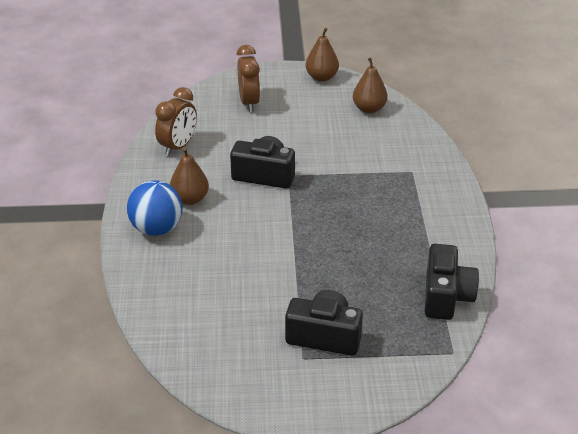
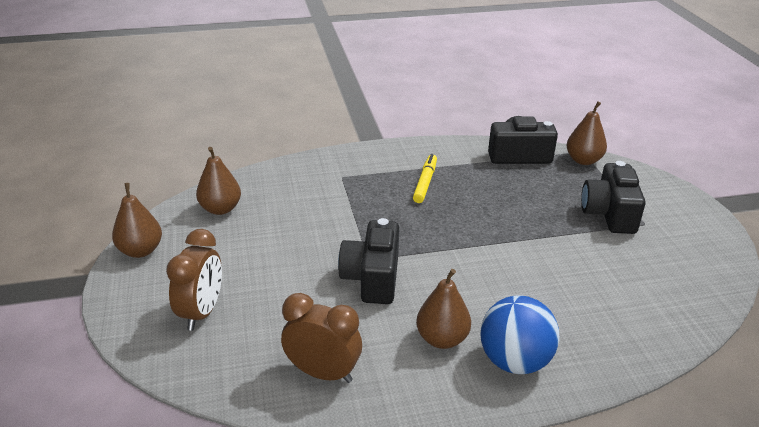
camera: 100 degrees left, 5 degrees down
brown clock [237,45,260,112] -> brown clock turned 120 degrees clockwise [166,229,222,331]
none -> yellow marker [413,154,437,203]
none -> brown pear [567,101,607,165]

